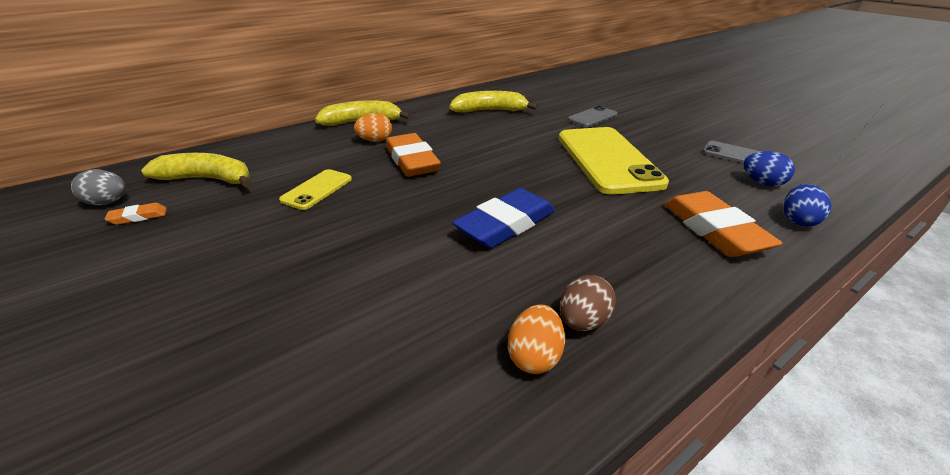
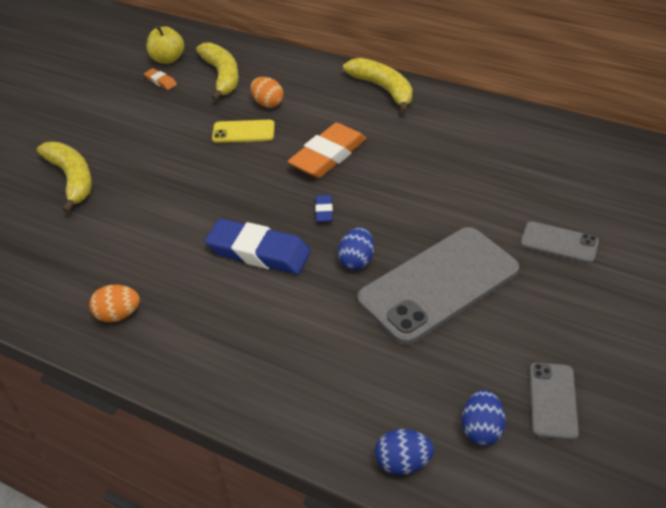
camera: 65 degrees right, 10 degrees up
grey egg [71,169,126,205] -> yellow apple [146,25,184,64]
orange egg [354,113,392,142] -> orange egg moved to [251,77,283,108]
yellow banana [450,91,538,113] -> yellow banana moved to [37,142,92,213]
yellow phone [559,127,669,195] -> grey phone [357,227,519,345]
brown egg [560,275,616,331] -> none
orange eraser [664,191,782,257] -> none
none -> blue eraser [315,195,333,222]
none -> blue egg [338,227,374,270]

